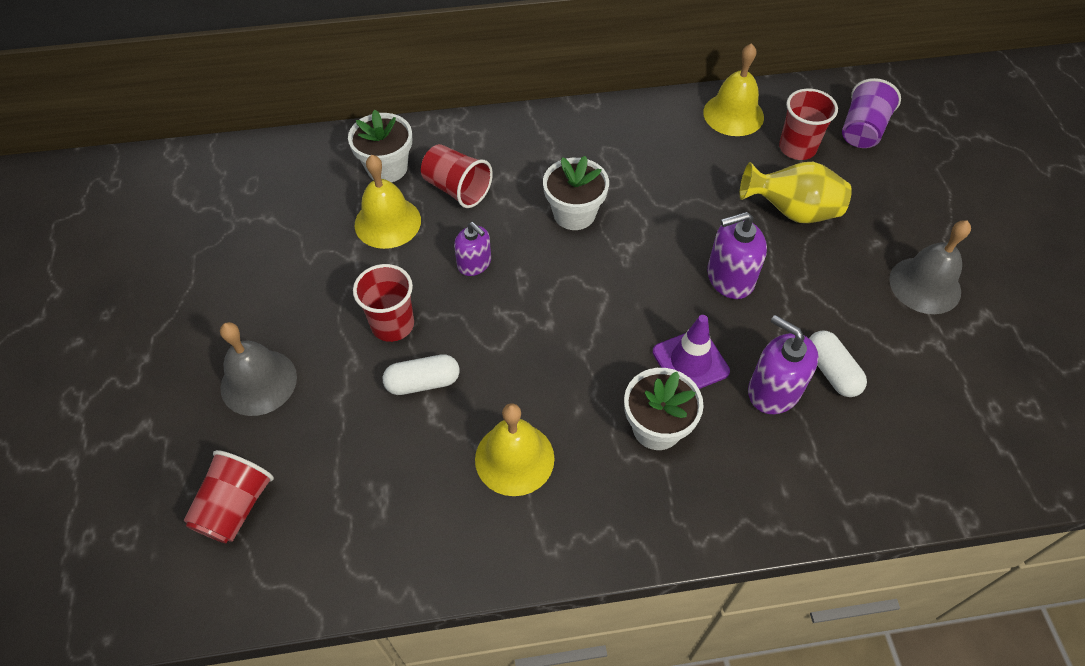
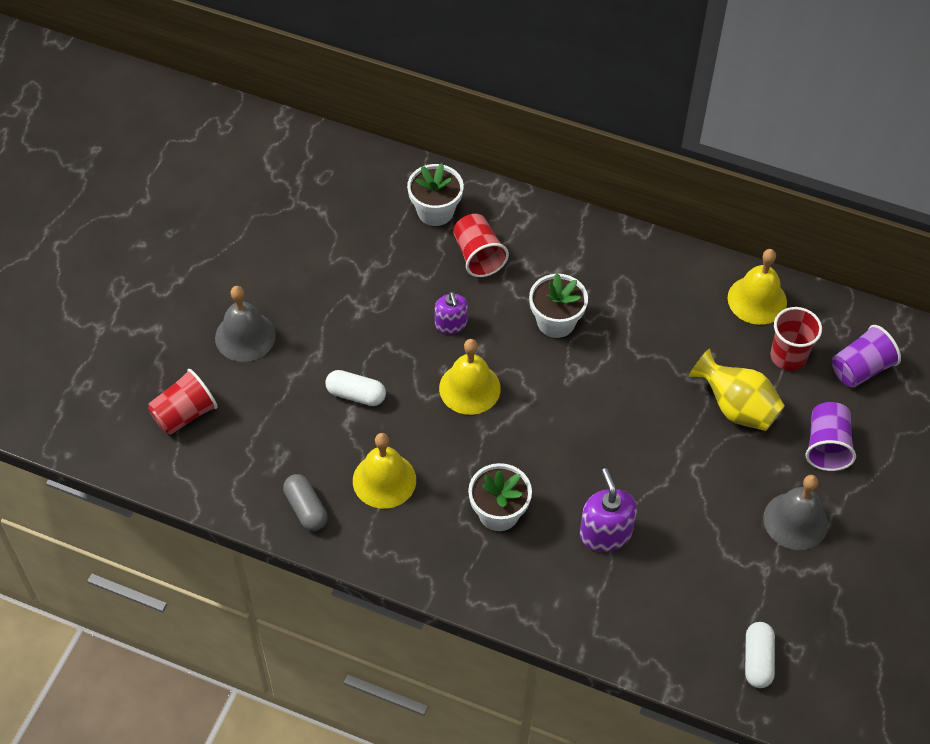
camera: 30 degrees right, 0 degrees up
red cup [353,264,414,342] -> none
yellow bell [355,155,421,249] -> yellow bell moved to [439,339,501,415]
purple traffic cone [652,315,730,389] -> none
purple soap dispenser [707,212,767,299] -> none
white capsule [809,330,867,397] -> white capsule moved to [745,622,775,688]
none -> grey capsule [283,474,327,531]
none -> purple cup [805,402,856,471]

